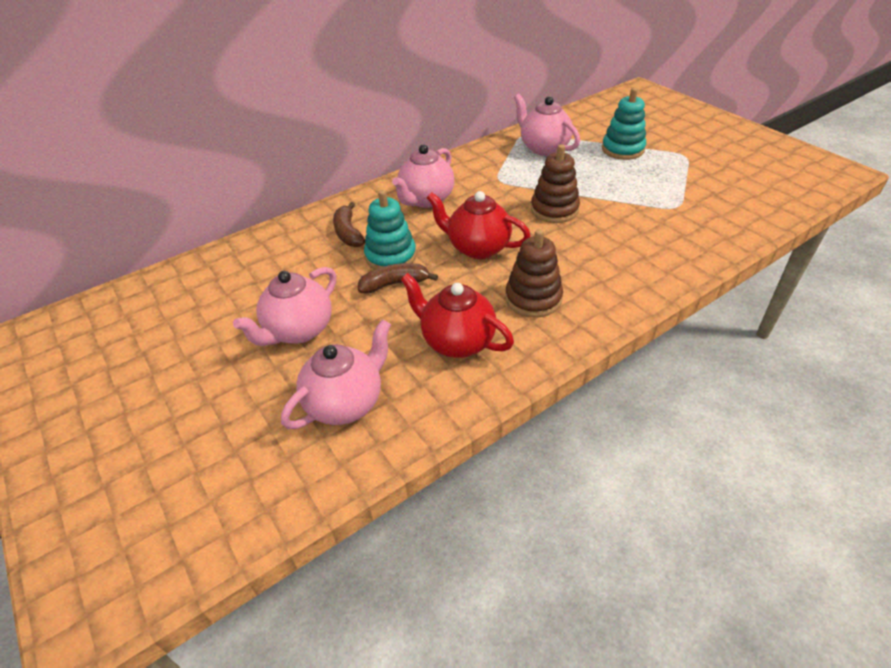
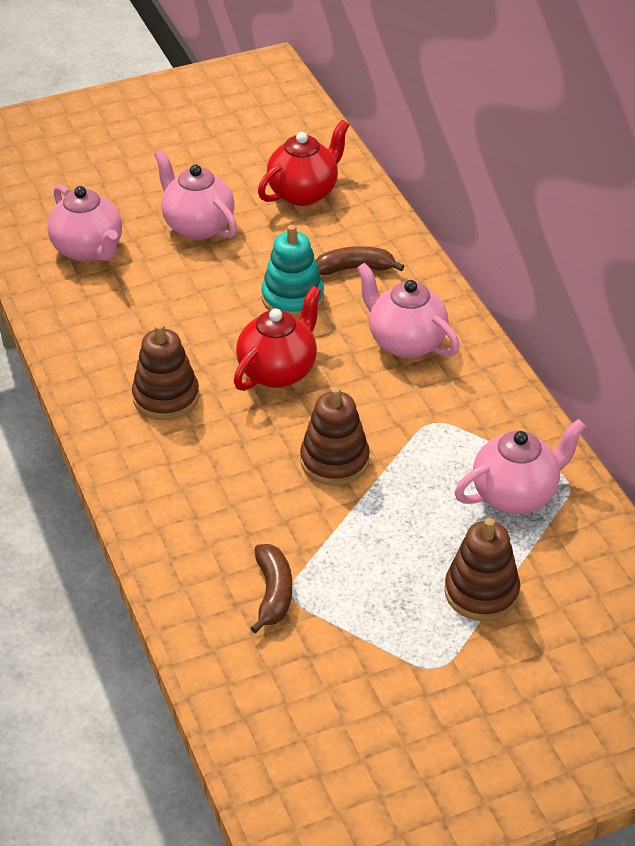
camera: 100 degrees right, 0 degrees up
brown banana [358,263,438,294] -> brown banana moved to [250,544,292,634]
red teapot [401,273,514,358] -> red teapot moved to [258,120,349,206]
turquoise stacking toy [602,88,646,160] -> brown stacking toy [445,518,520,621]

